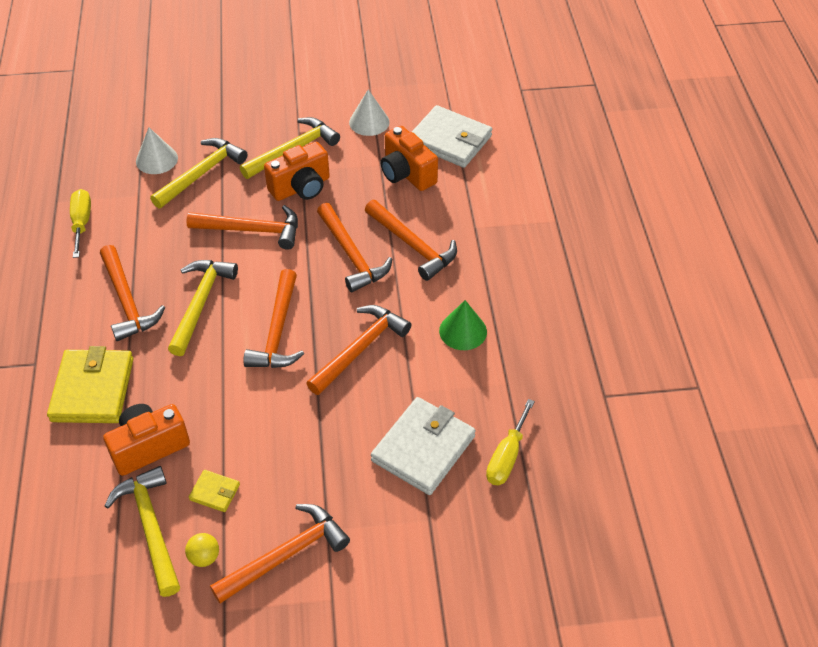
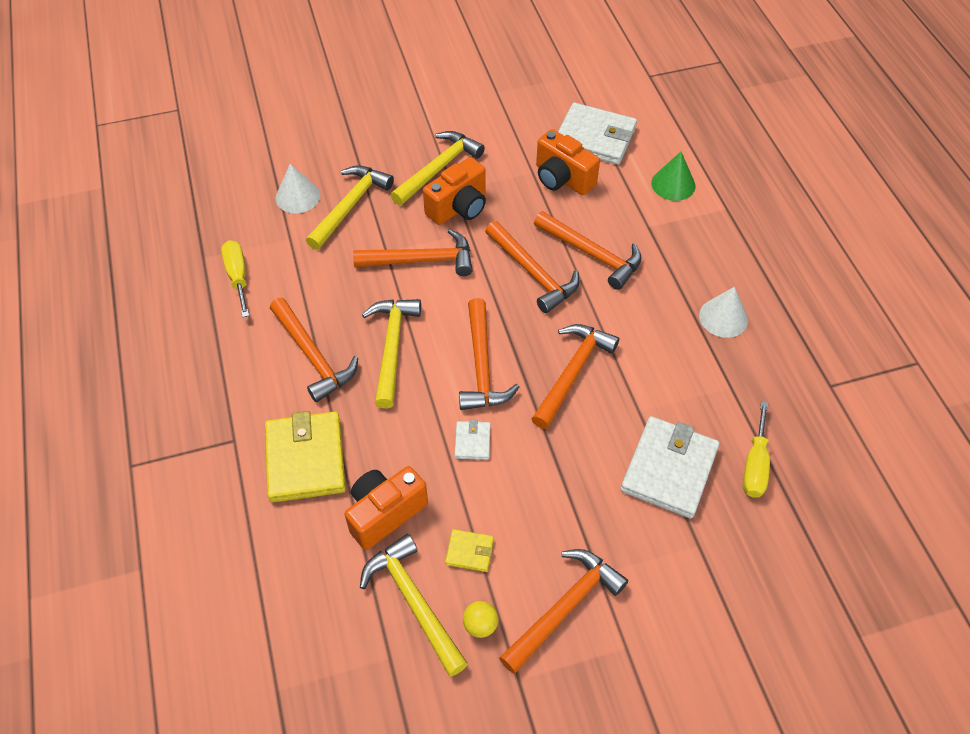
camera: 10 degrees left, 5 degrees up
white cone [349,90,390,136] -> white cone moved to [699,287,748,338]
green cone [439,300,487,350] -> green cone moved to [651,152,695,201]
none -> white wallet [455,420,491,460]

